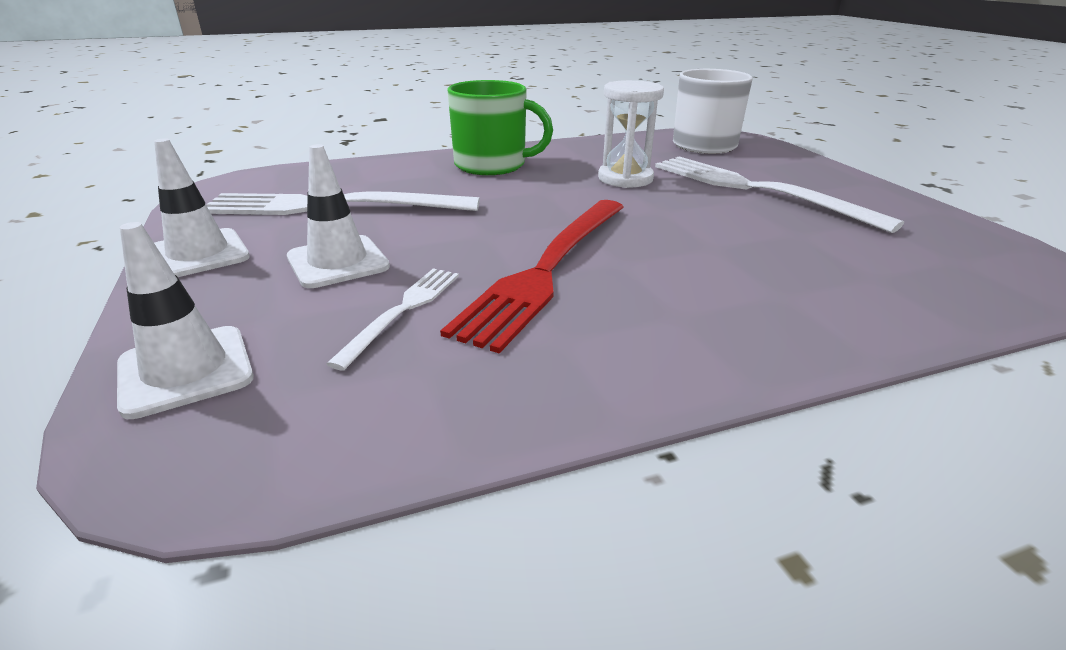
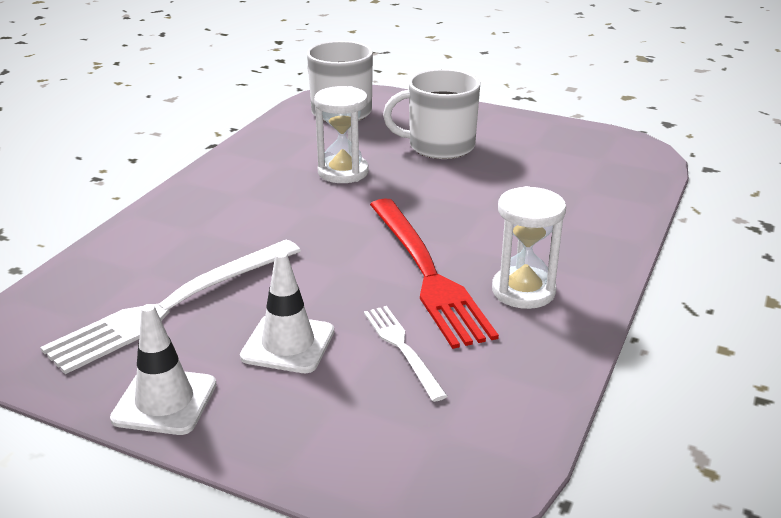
camera: 45 degrees left, 0 degrees up
white traffic cone [117,222,254,419] -> none
green mug [448,80,553,175] -> none
white fork [655,156,904,233] -> white mug [383,69,480,159]
none -> white hourglass [492,186,566,309]

